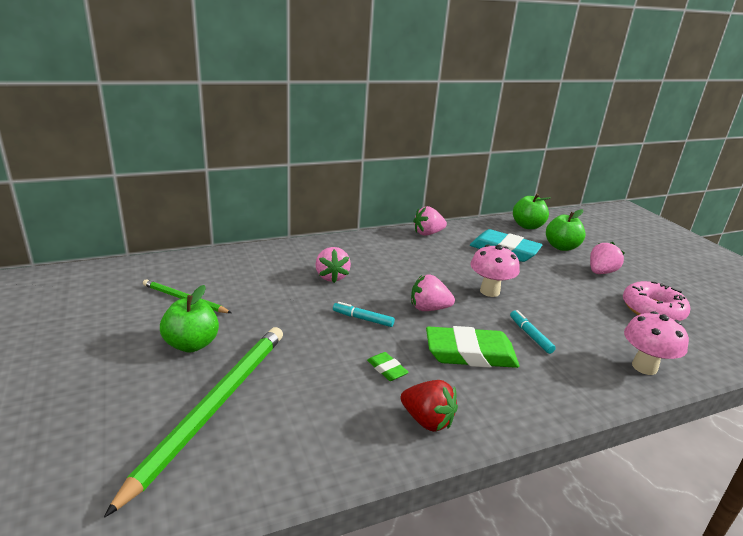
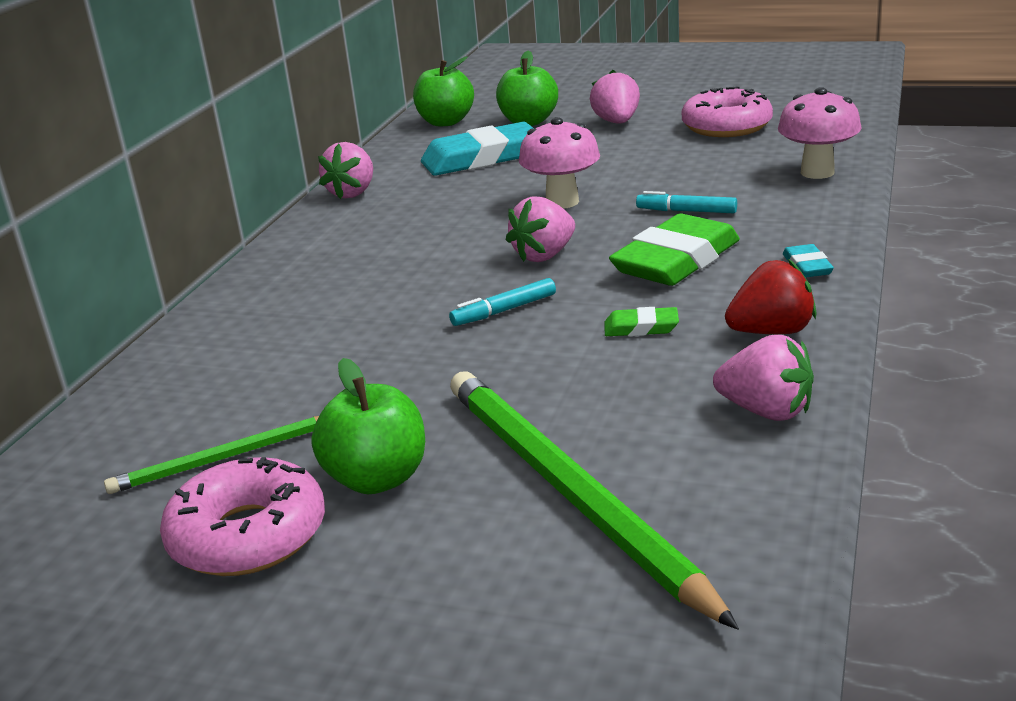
camera: 45 degrees left, 0 degrees up
pink strawberry [315,247,351,283] -> pink strawberry moved to [713,335,814,421]
none -> pink donut [160,457,325,576]
none -> turquoise eraser [783,244,834,278]

